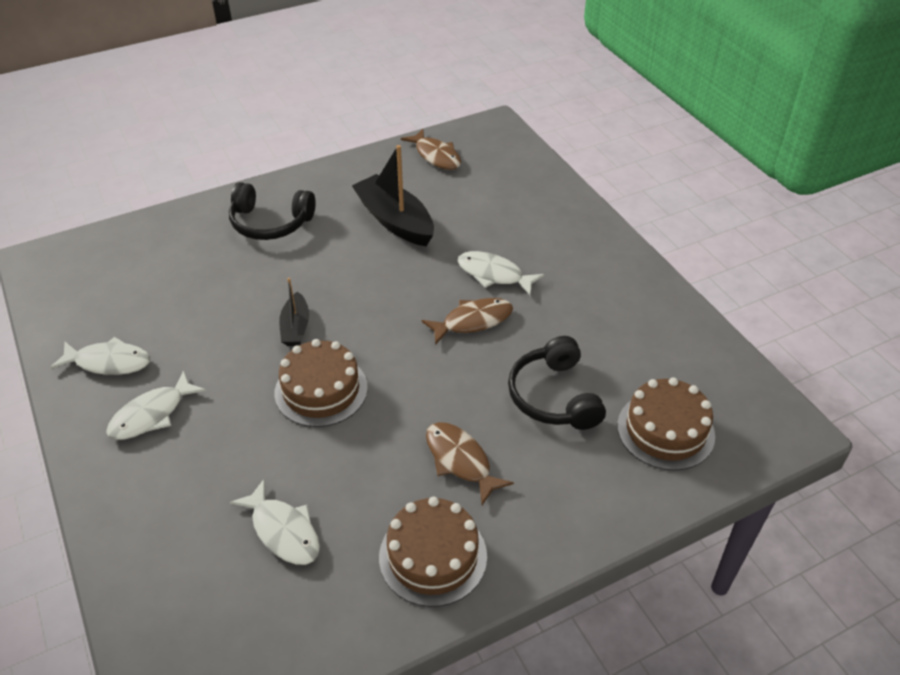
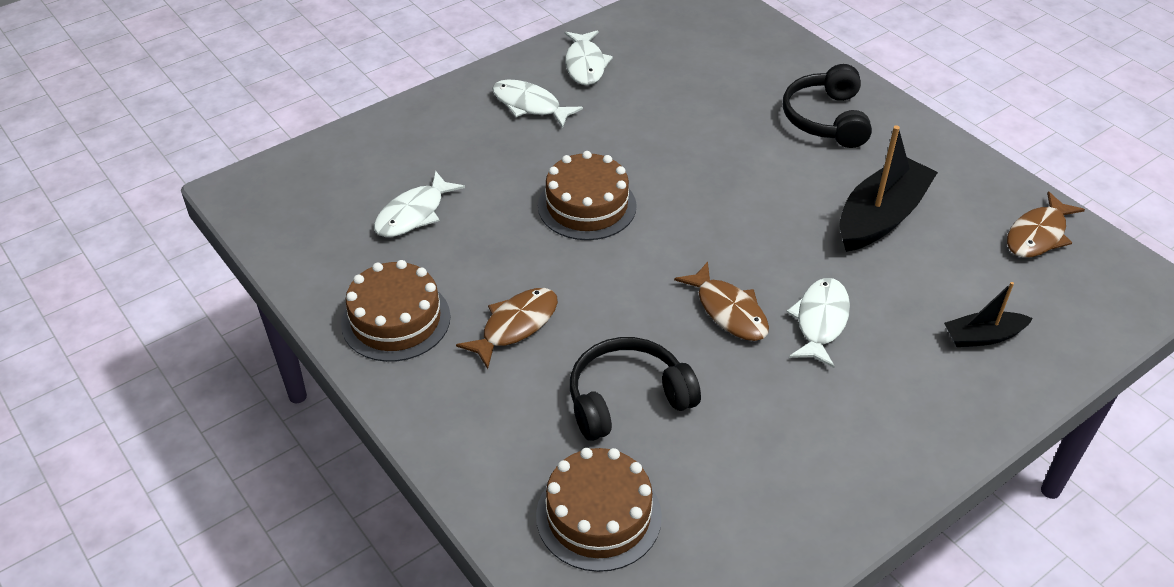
camera: 80 degrees right, 0 degrees up
black boat [279,278,309,346] -> black boat moved to [944,282,1033,347]

